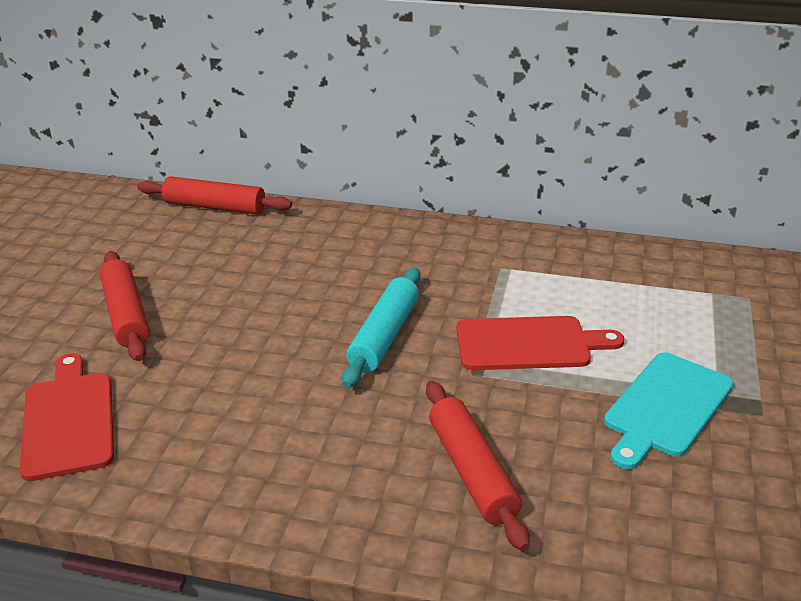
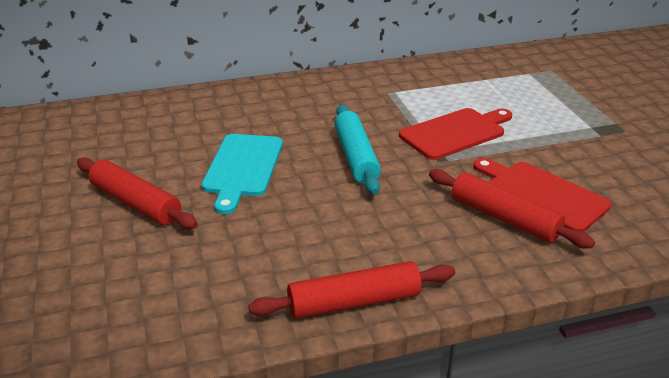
camera: 30 degrees left, 0 degrees up
red cutting board [20,353,114,481] -> red cutting board moved to [473,158,612,232]
red rolling pin [137,176,292,214] -> red rolling pin moved to [248,261,455,319]
turquoise cutting board [604,352,733,469] -> turquoise cutting board moved to [202,134,283,214]

